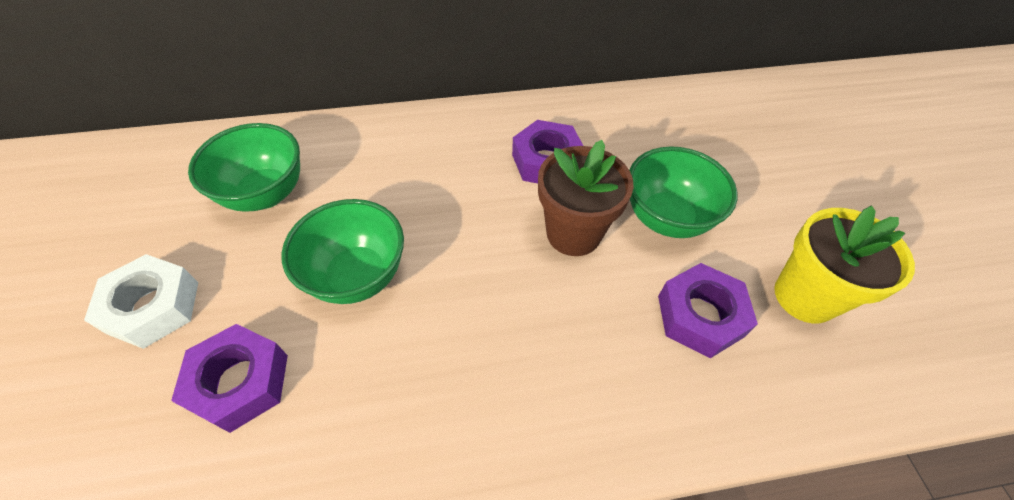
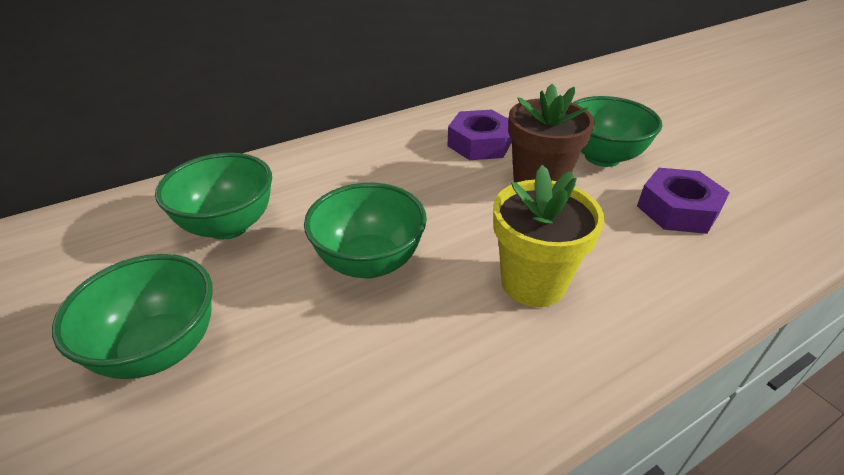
camera: 20 degrees left, 15 degrees down
white nut [84,254,198,349] -> green bowl [52,254,212,379]
purple nut [171,324,288,433] -> none
yellow flower pot [774,205,915,324] -> yellow flower pot moved to [493,165,604,307]

